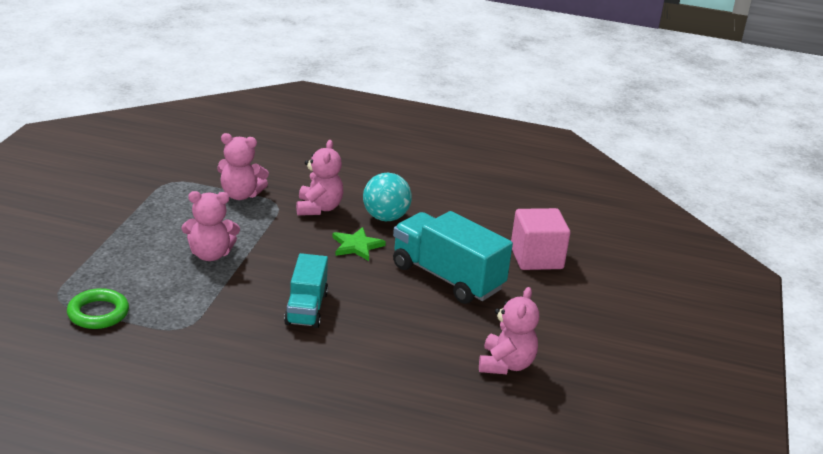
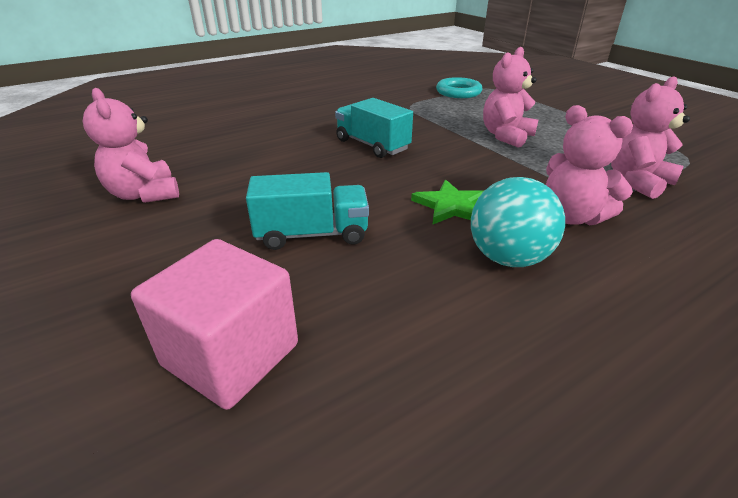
camera: 135 degrees right, 5 degrees up
green ring [67,288,129,329] -> turquoise ring [436,77,483,98]
turquoise truck [393,211,513,304] -> turquoise truck [246,172,369,250], size x0.63

